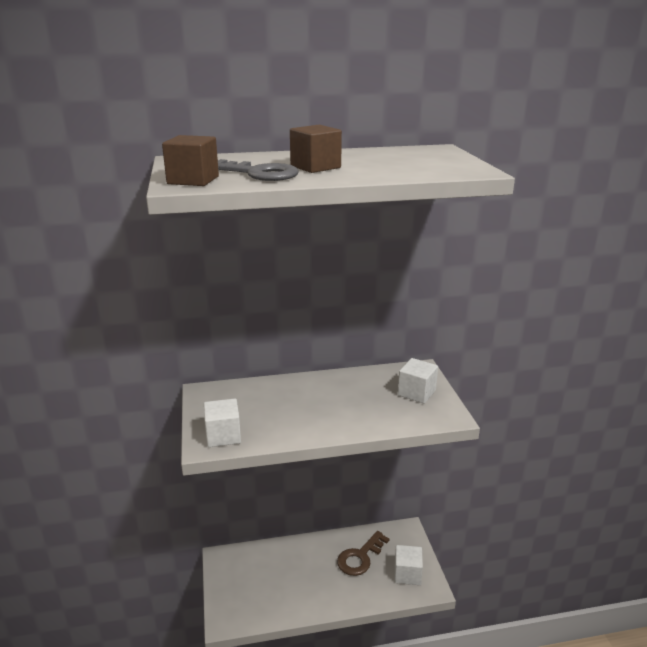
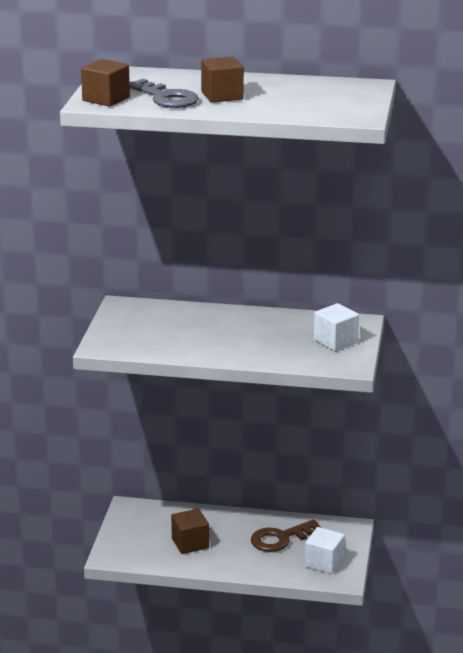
camera: 20 degrees right, 0 degrees up
white cube [204,399,241,447] -> none
none -> brown cube [171,509,209,554]

